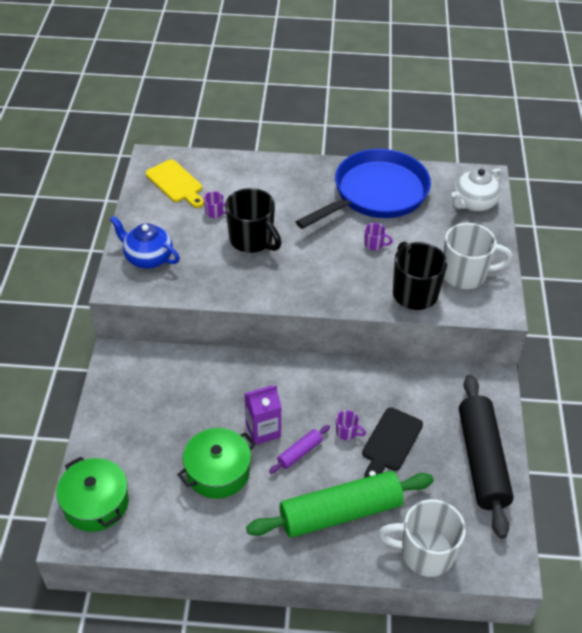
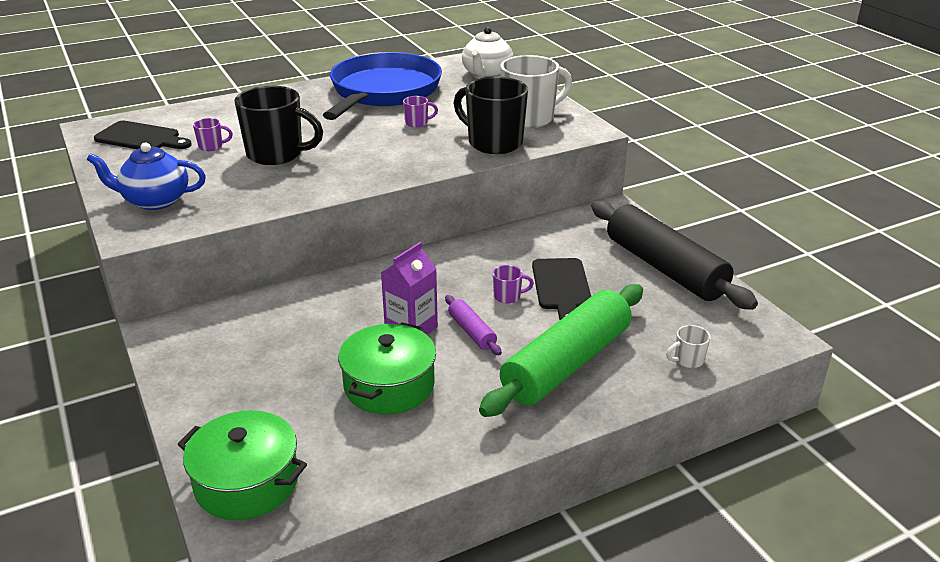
camera: 30 degrees left, 15 degrees down
yellow cutting board [146,159,204,208] -> black cutting board [94,121,192,149]
purple rolling pin [269,425,330,474] -> purple rolling pin turned 45 degrees counterclockwise [445,295,502,355]
white mug [378,499,466,577] -> white mug [666,325,711,368], size x0.43

